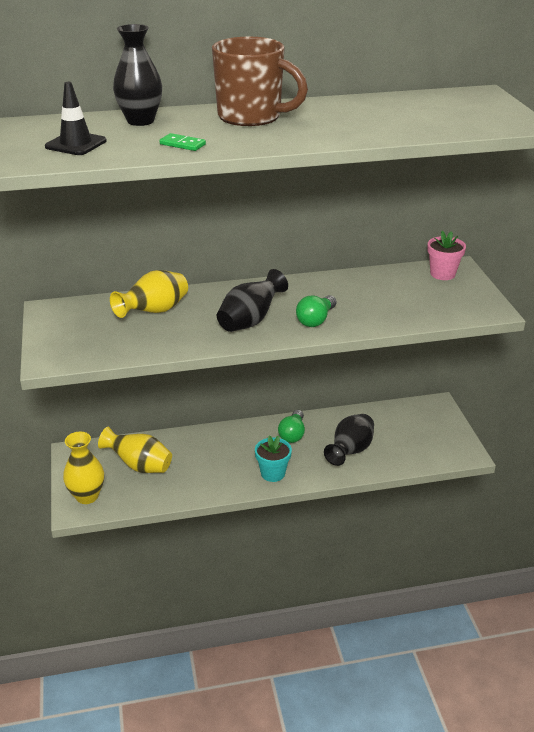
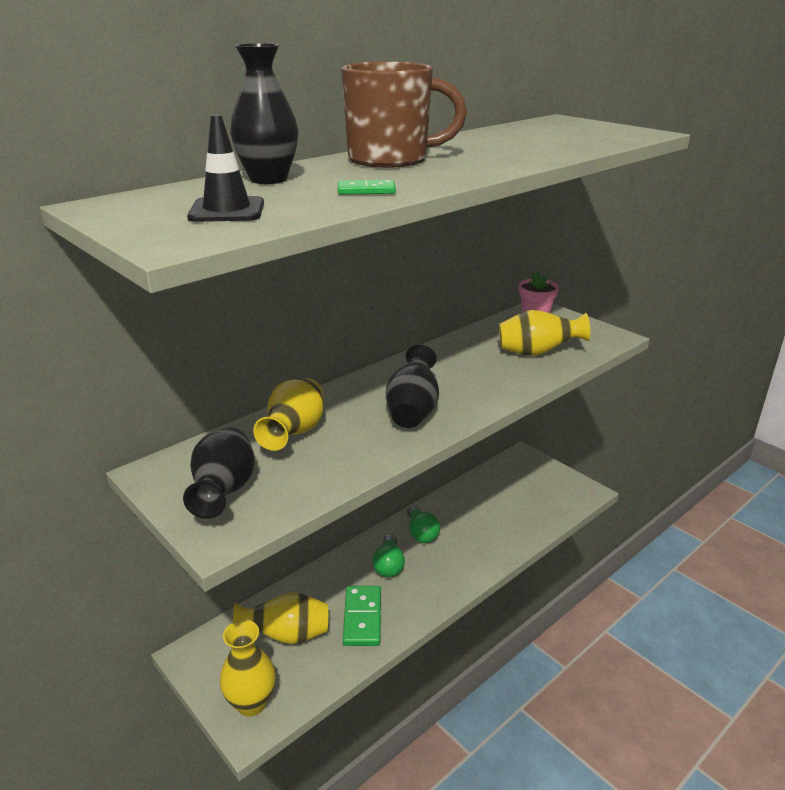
camera: 30 degrees left, 5 degrees down
turquoise flower pot [255,436,292,482] -> none
green light bulb [296,295,337,327] -> green light bulb moved to [373,534,405,577]
black vase [324,414,374,466] -> black vase moved to [183,428,255,519]
none -> green domino [343,586,381,646]
none -> yellow vase [499,310,590,356]

